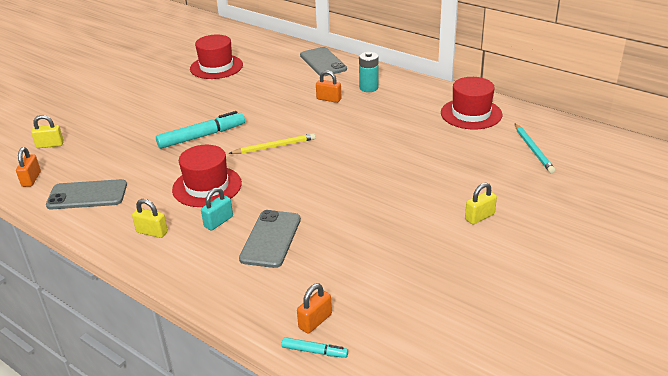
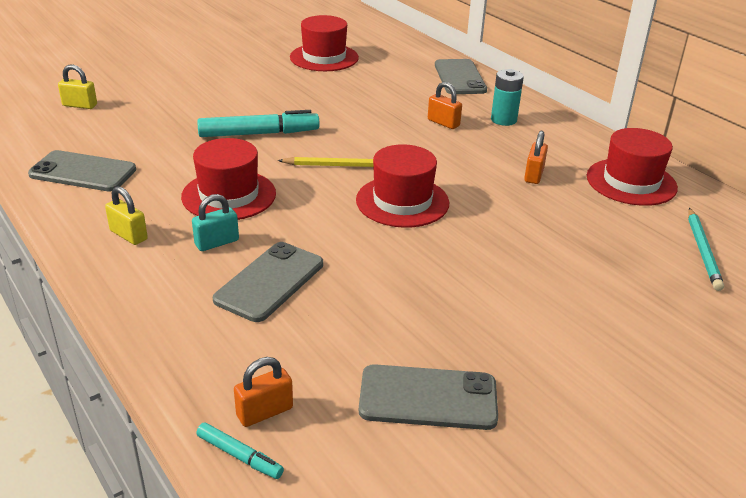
camera: 15 degrees right, 0 degrees up
orange padlock [16,147,41,187] -> orange padlock moved to [524,131,548,184]
yellow padlock [465,183,497,225] -> none
none -> red hat [356,144,449,228]
none -> grey phone [359,364,498,430]

